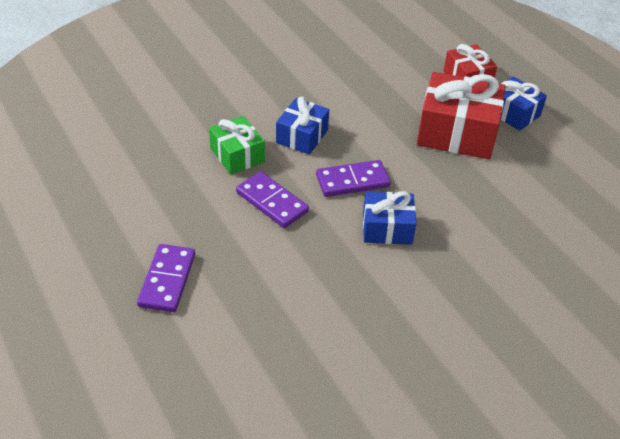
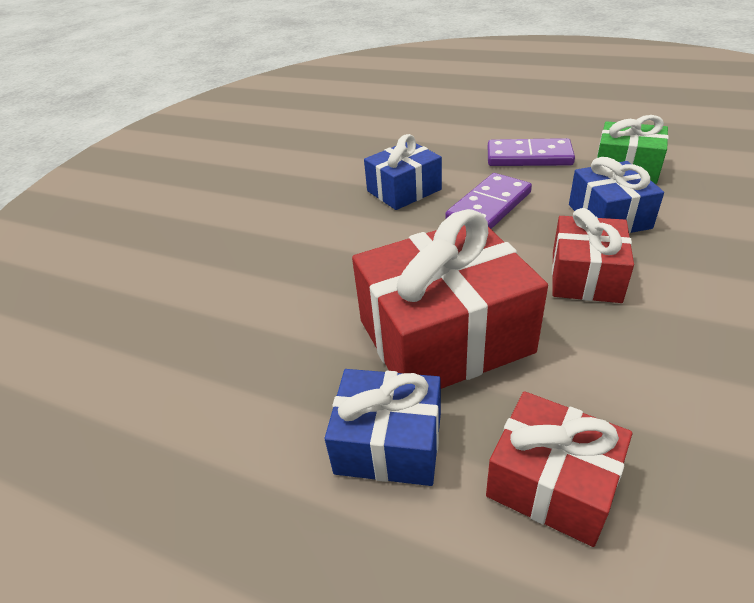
camera: 150 degrees right, 5 degrees down
purple domino [137,244,195,312] -> none
none -> red gift [552,208,634,303]

